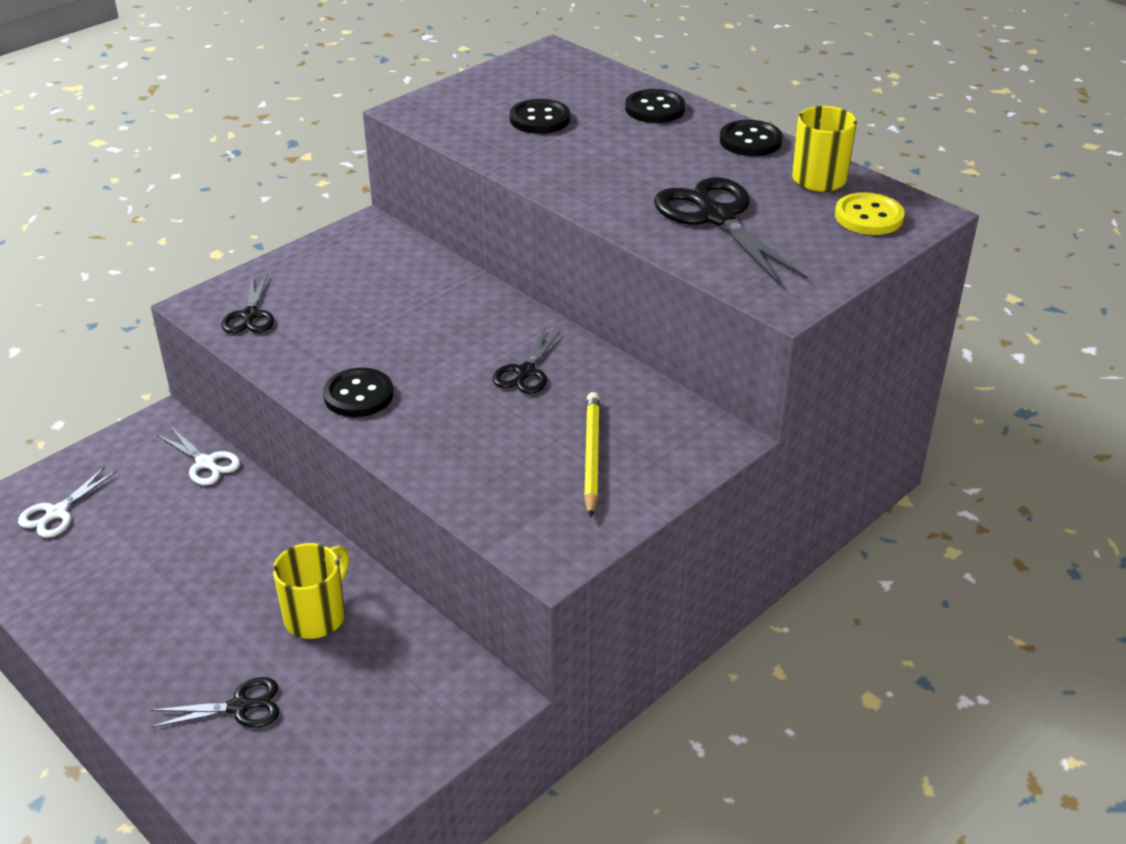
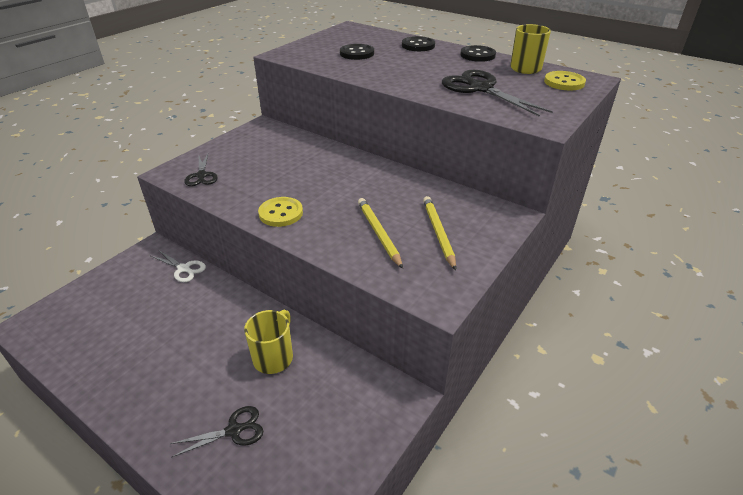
camera: 10 degrees left, 0 degrees up
white scissors [18,466,117,538] -> none
black button [323,368,393,417] -> yellow button [258,197,303,227]
black scissors [493,329,561,394] -> none
none -> yellow pencil [358,198,403,269]

